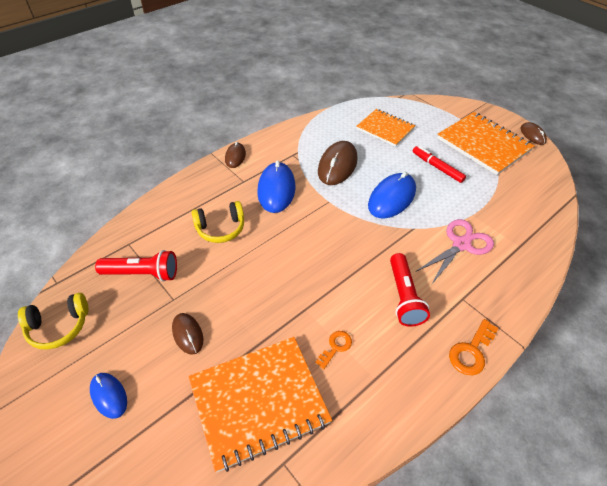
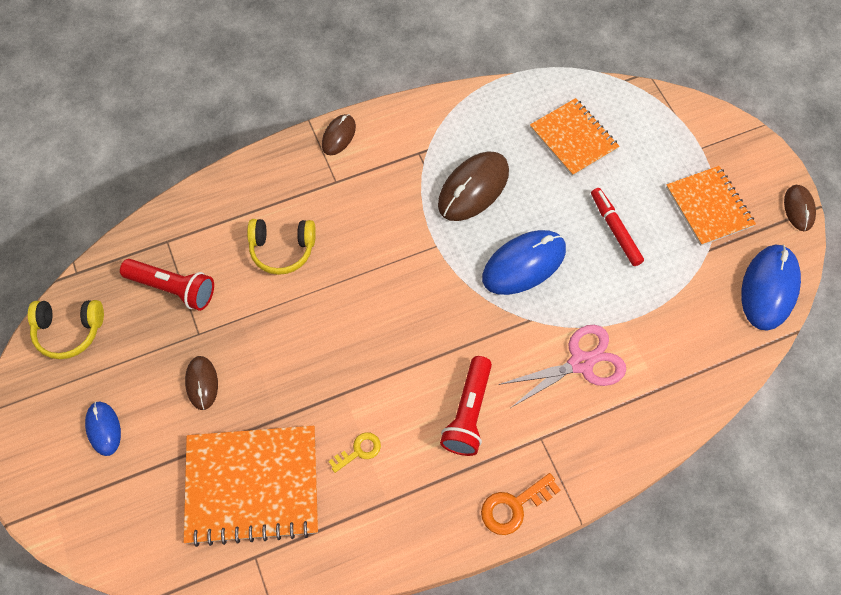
camera: 20 degrees right, 15 degrees up
blue mouse [257,160,295,213] -> blue mouse moved to [741,244,801,331]
orange key [315,331,352,369] -> yellow key [328,432,381,473]
orange notebook [437,112,534,175] -> orange notebook [666,166,756,246], size x0.65

